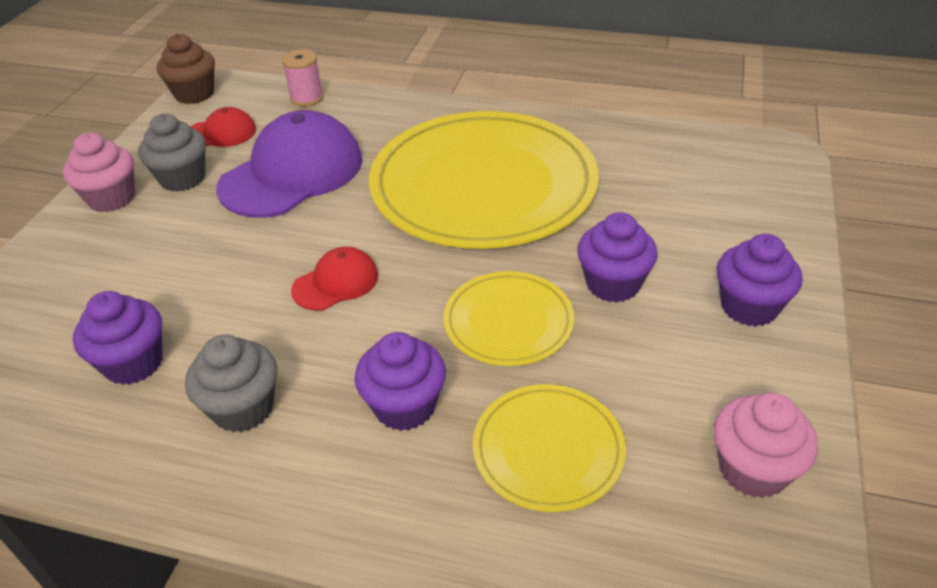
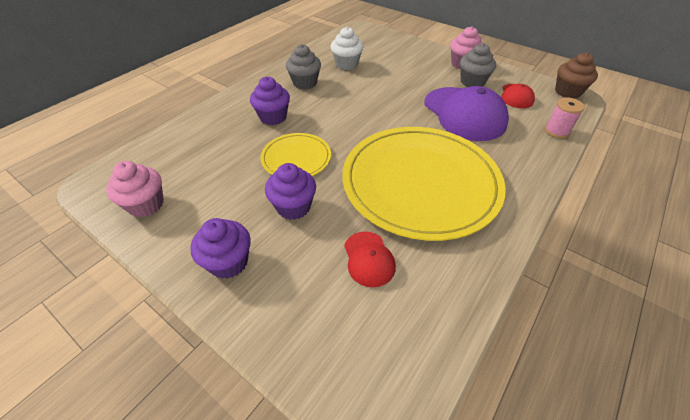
camera: 110 degrees right, 5 degrees up
purple cupcake [73,291,163,385] -> white cupcake [330,27,363,70]
red cap [291,247,378,311] -> red cap moved to [344,232,396,287]
yellow plate [473,384,626,512] -> none

